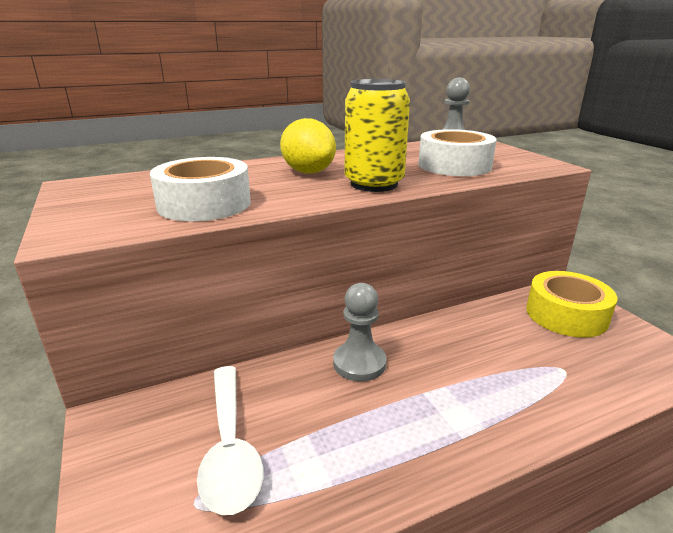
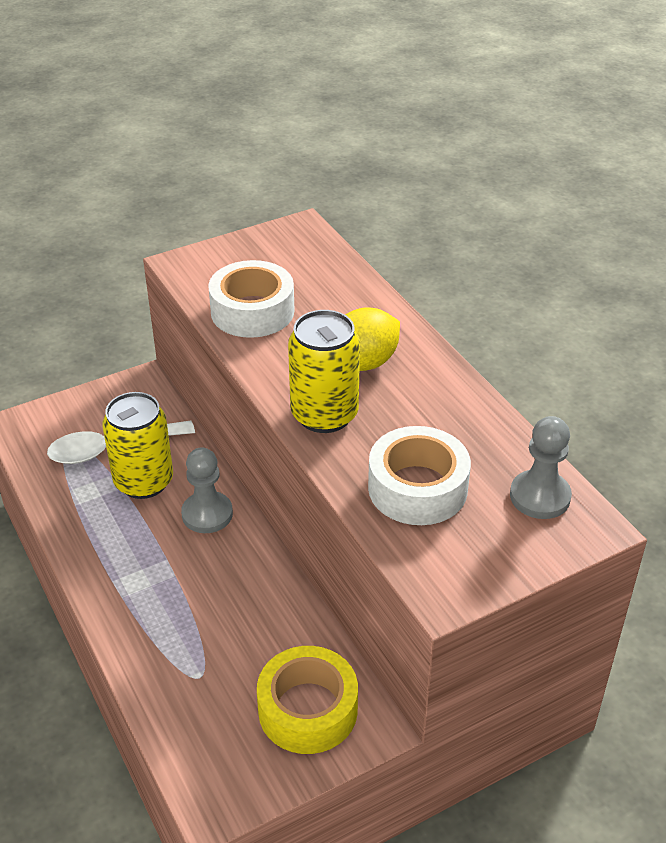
camera: 85 degrees right, 15 degrees up
none -> yellow can [102,392,173,499]

